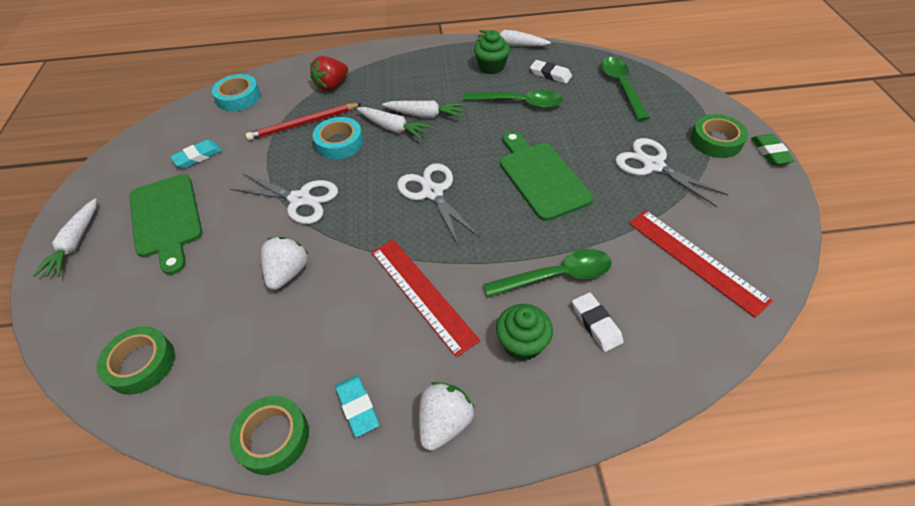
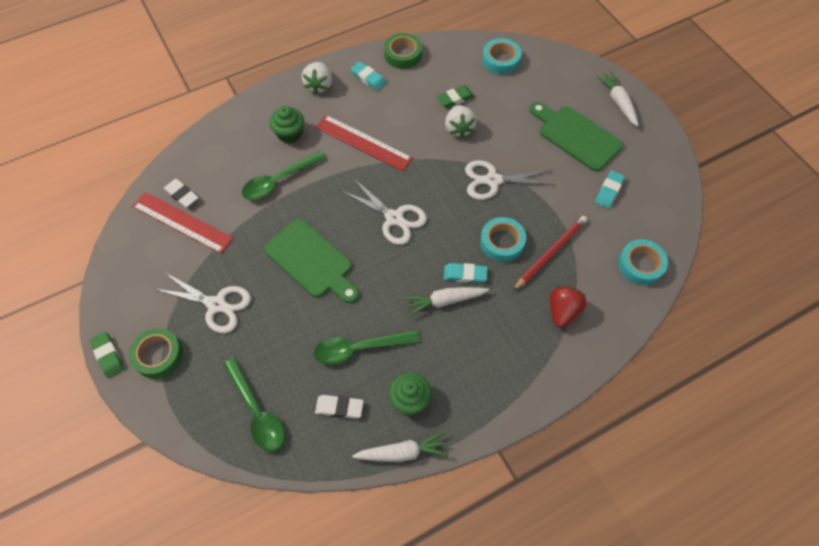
camera: 155 degrees right, 10 degrees up
green tape [97,326,175,395] -> turquoise tape [482,38,521,75]
white carrot [356,107,433,140] -> turquoise eraser [443,263,488,283]
white eraser [572,293,623,352] -> white eraser moved to [163,179,198,208]
none -> green eraser [437,85,474,108]

